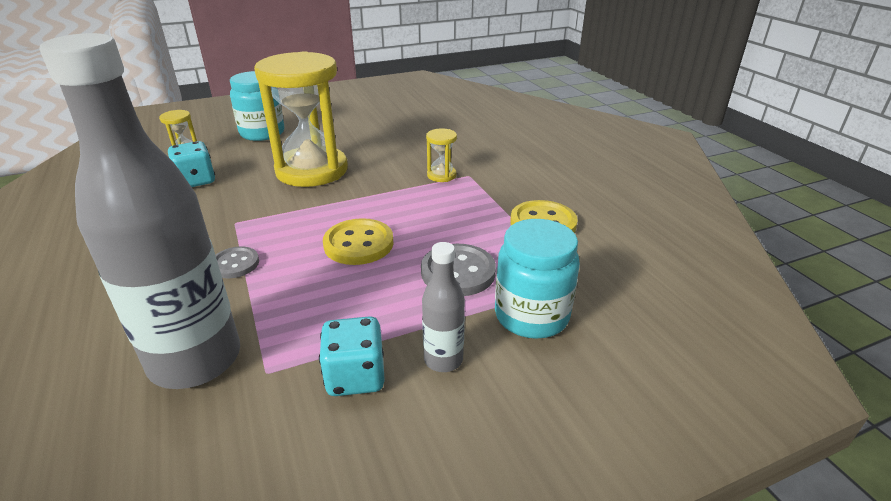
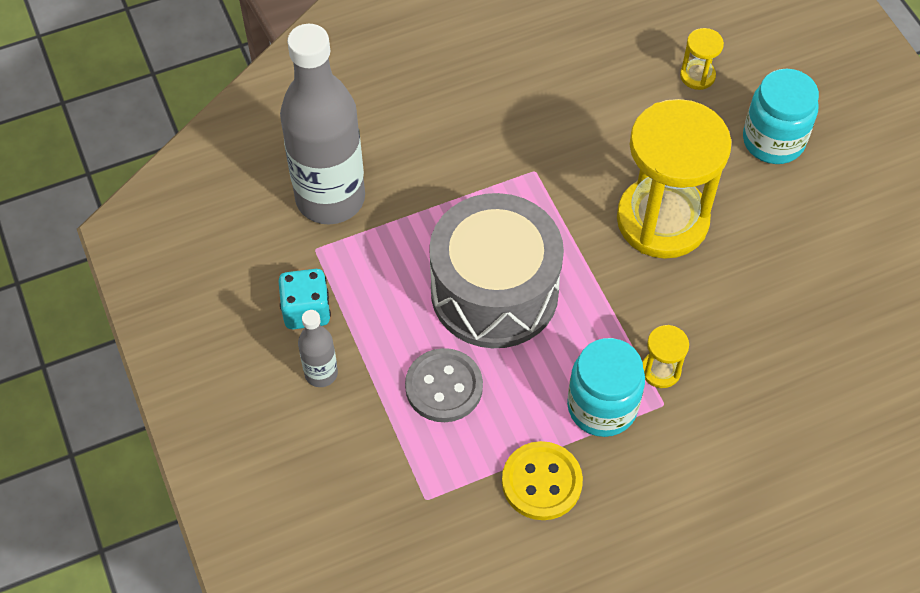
camera: 90 degrees right, 25 degrees up
turquoise dice [168,141,215,187] -> none
grey button [216,246,259,278] -> none
yellow button [323,218,394,265] -> grey drum [429,193,564,348]
turquoise jar [495,219,580,339] -> turquoise jar moved to [567,338,645,437]

